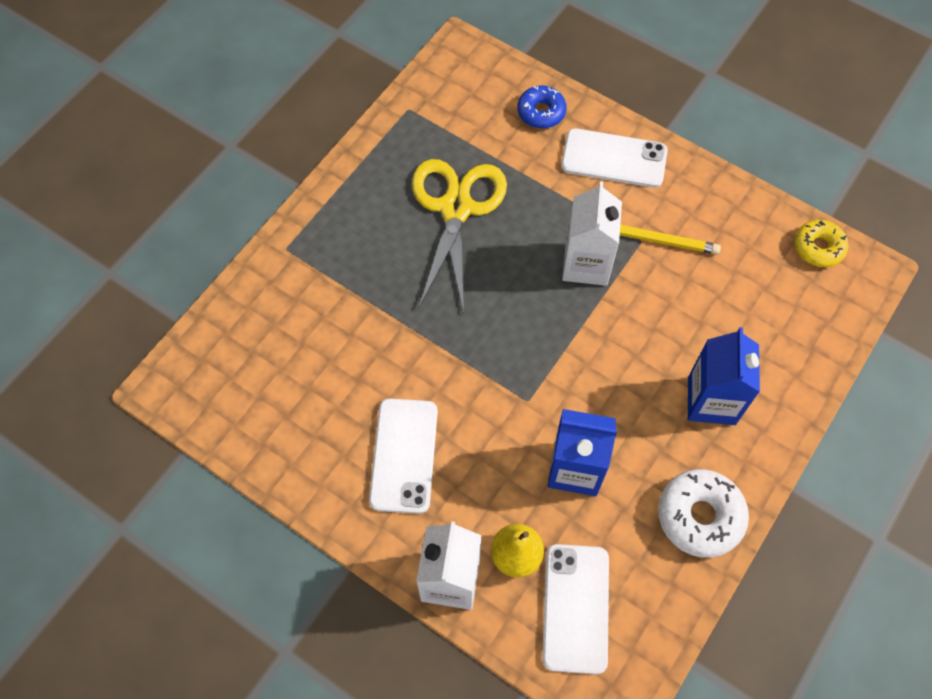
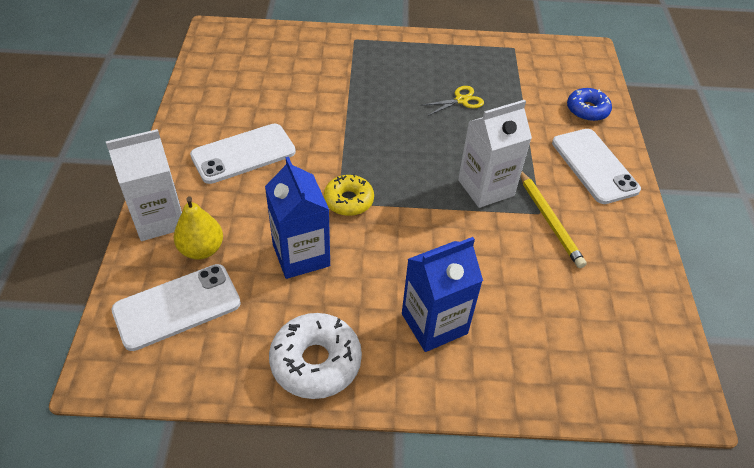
camera: 55 degrees right, 15 degrees down
yellow scissors [412,159,507,313] -> yellow scissors [421,86,484,116], size x0.43
yellow donut [794,220,848,267] -> yellow donut moved to [324,174,374,216]

